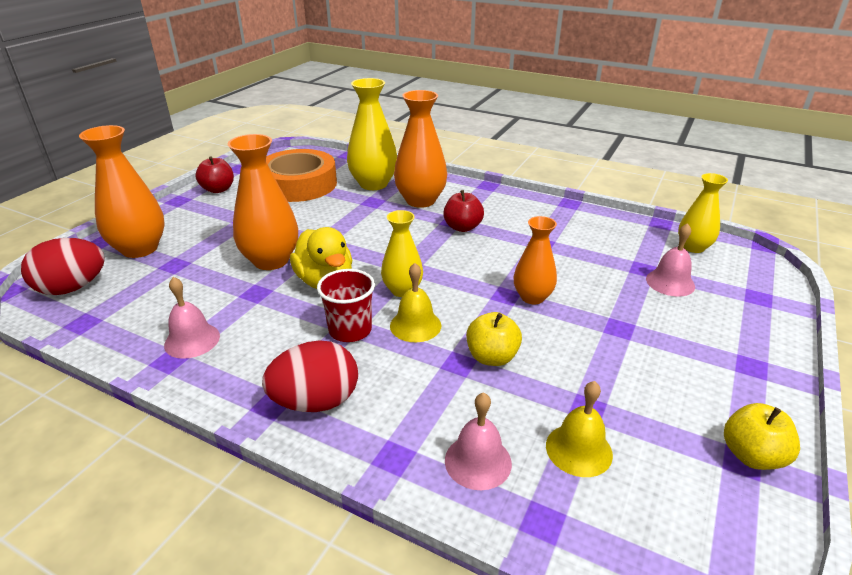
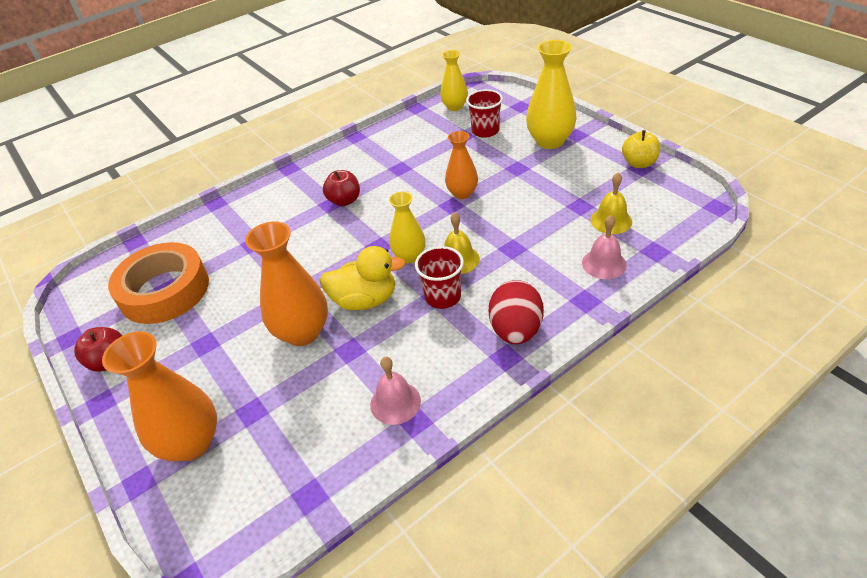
camera: 60 degrees left, 10 degrees up
red egg [21,238,105,295] -> none
yellow vase [347,78,397,190] -> yellow vase moved to [526,40,577,149]
orange vase [394,90,447,208] -> none
yellow apple [466,312,522,366] -> none
pink bell [646,223,695,297] -> red cup [466,89,503,138]

